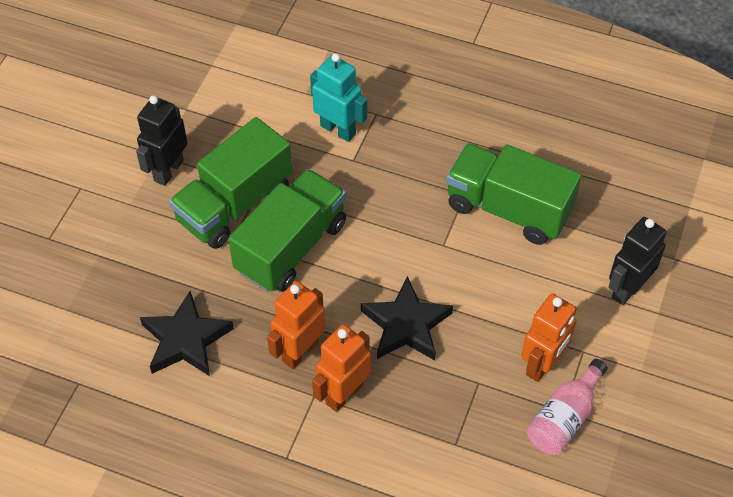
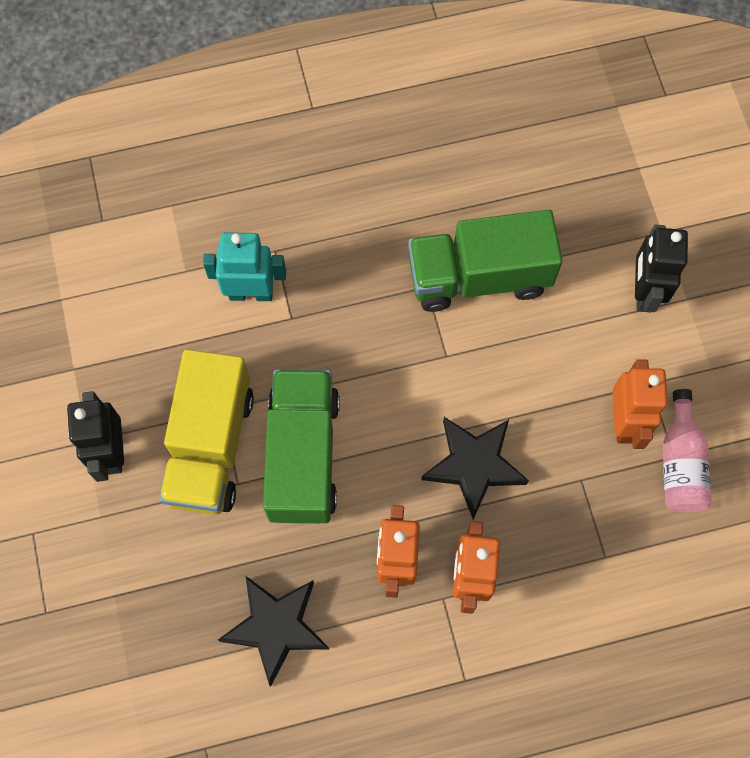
camera: 35 degrees left, 15 degrees up
green truck [169,117,293,249] -> yellow truck [159,349,254,515]

